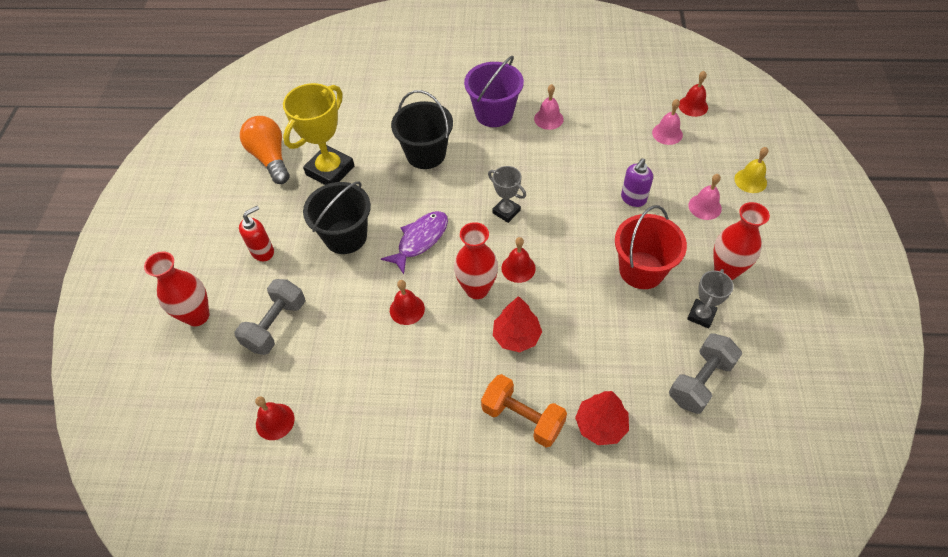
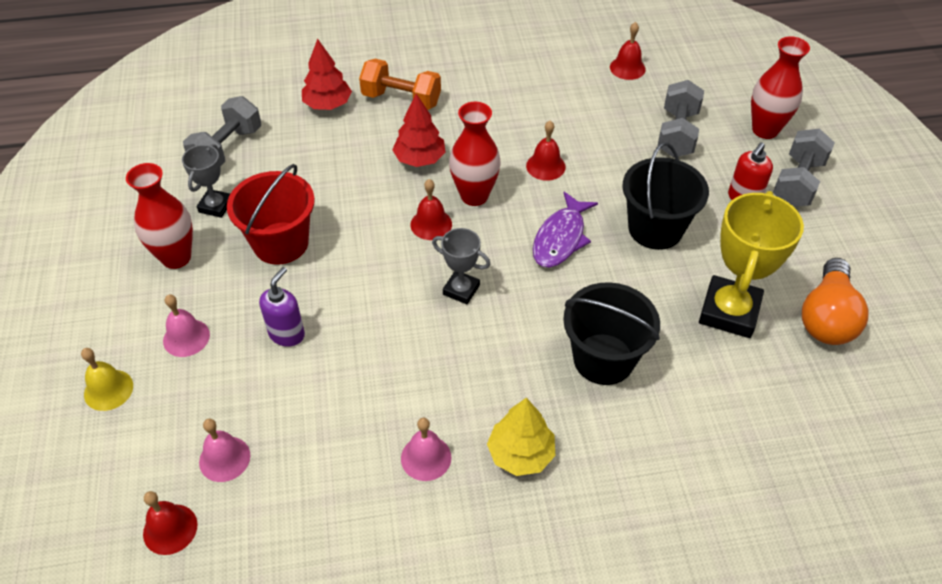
camera: 165 degrees right, 5 degrees down
orange light bulb [240,116,290,184] -> orange light bulb turned 60 degrees clockwise [802,258,868,345]
purple bucket [464,56,524,127] -> yellow tree [487,398,555,476]
none -> grey dumbbell [773,129,835,206]

